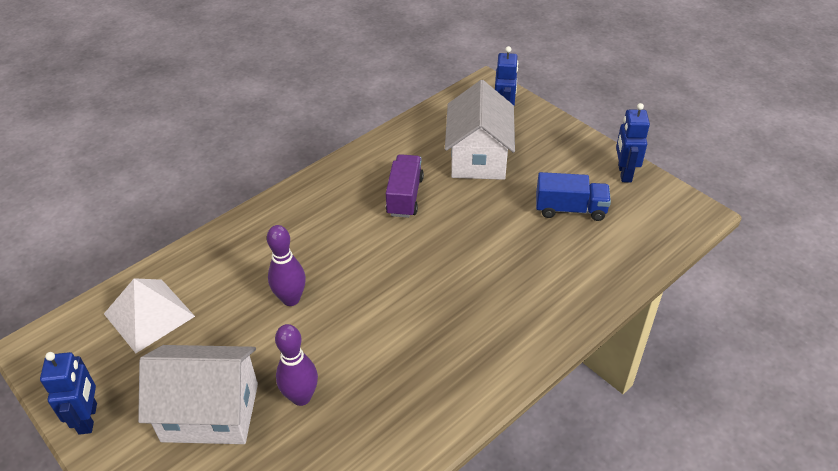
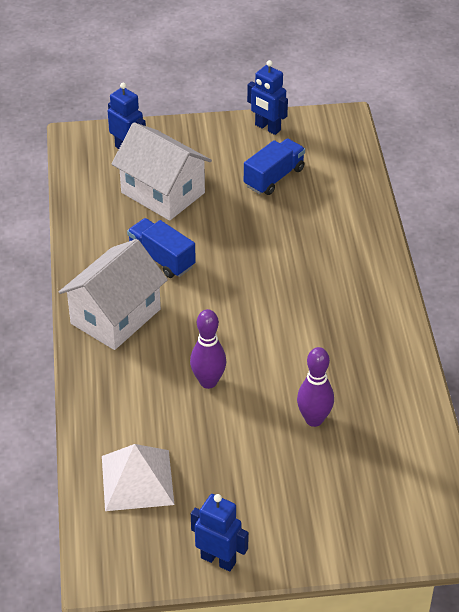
camera: 55 degrees left, 0 degrees up
white house [138,345,258,444] -> white house moved to [59,239,168,350]
purple truck [386,154,424,218] -> blue truck [127,218,196,278]

